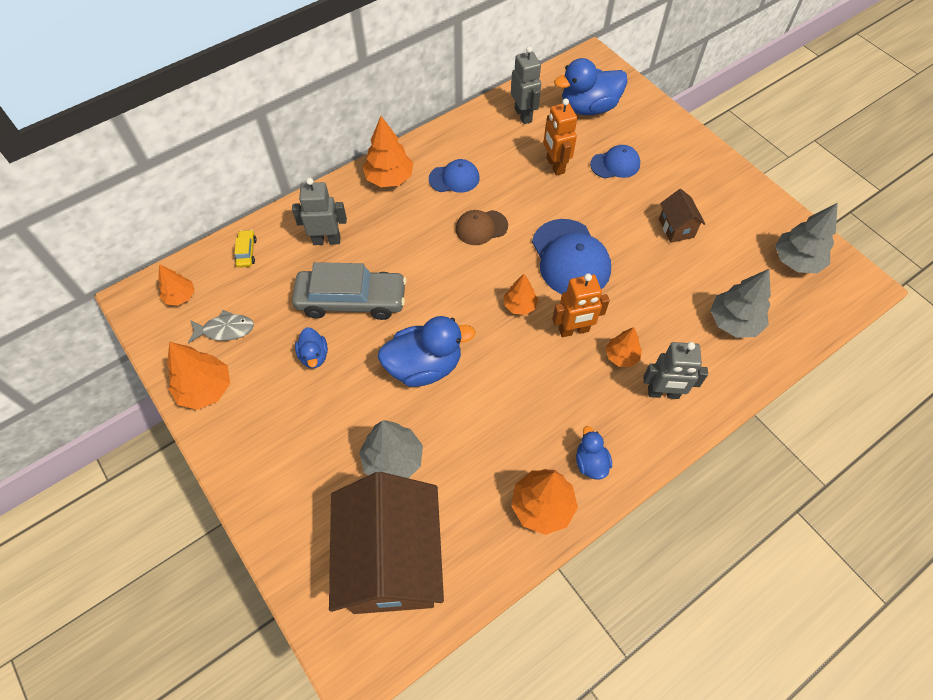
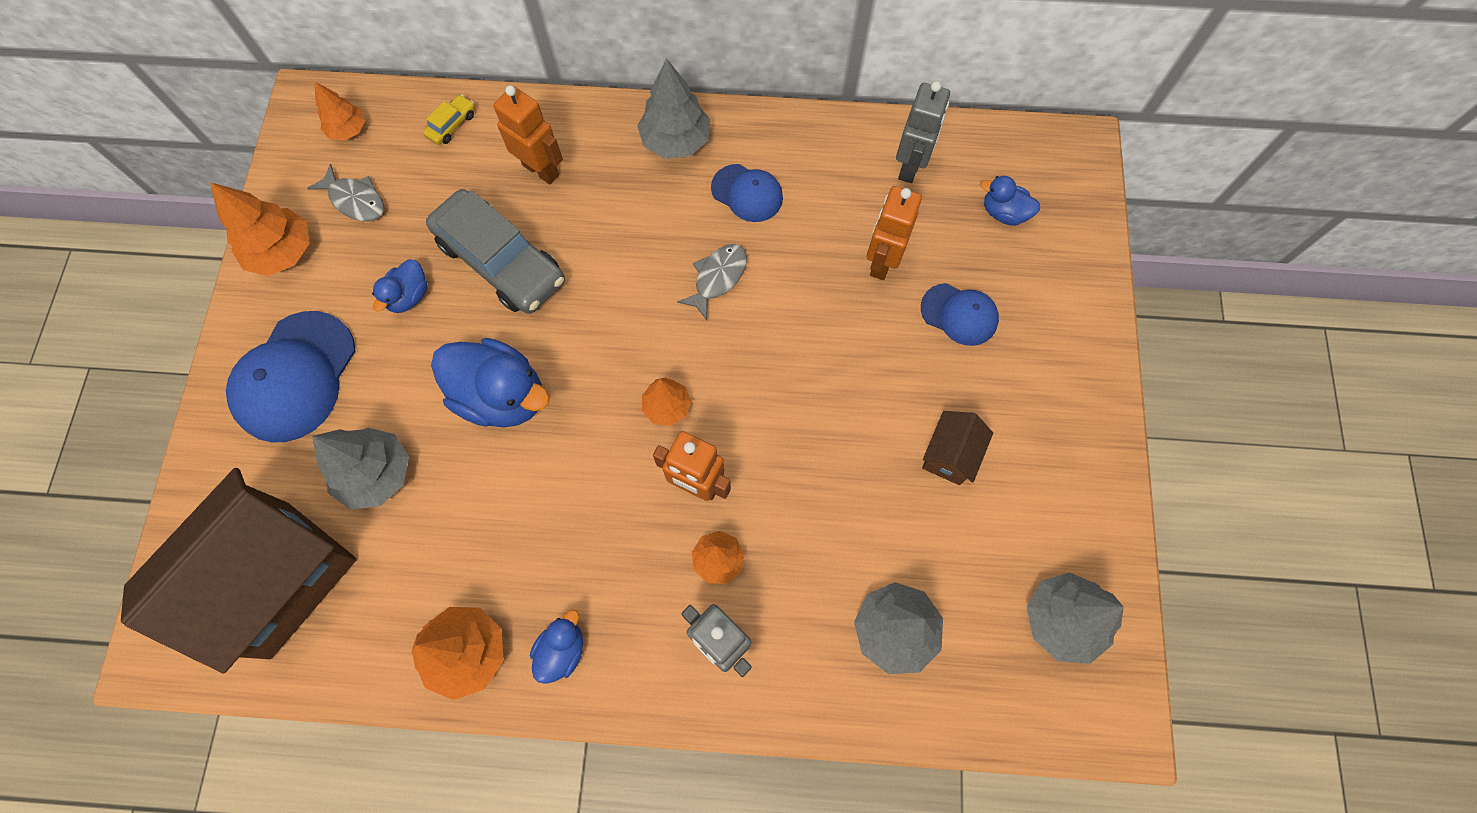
camera: 40 degrees right, 10 degrees up
grey robot [292,178,347,245] -> orange robot [493,85,563,184]
orange tree [363,116,413,187] -> grey tree [637,58,710,159]
brown cap [456,210,508,245] -> grey fish [677,244,747,320]
blue cap [532,219,611,294] -> blue cap moved to [226,311,356,443]
blue duck [554,58,627,115] -> blue duck [980,176,1040,226], size x0.52

